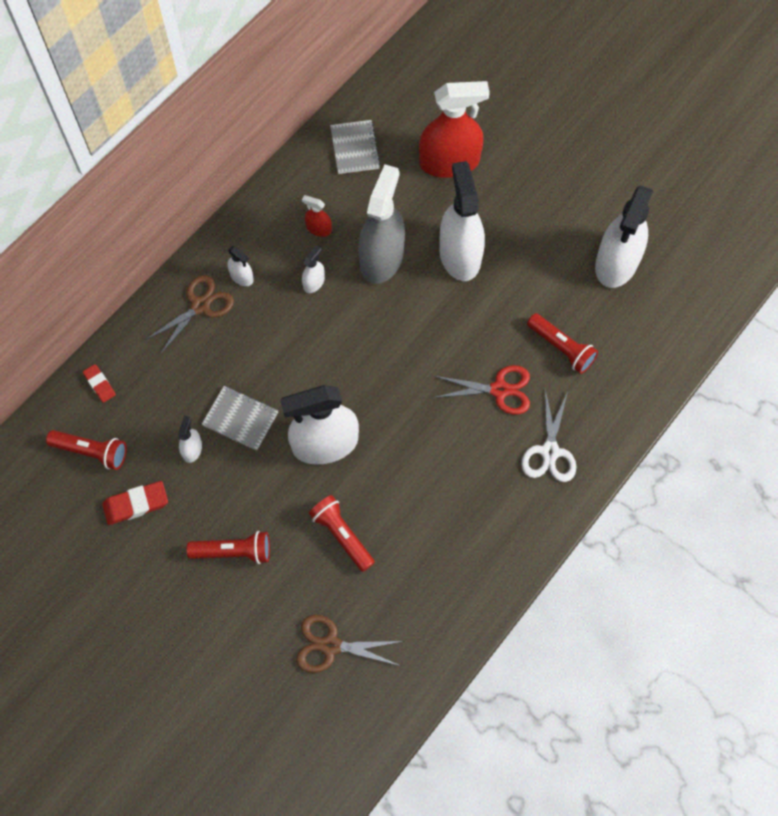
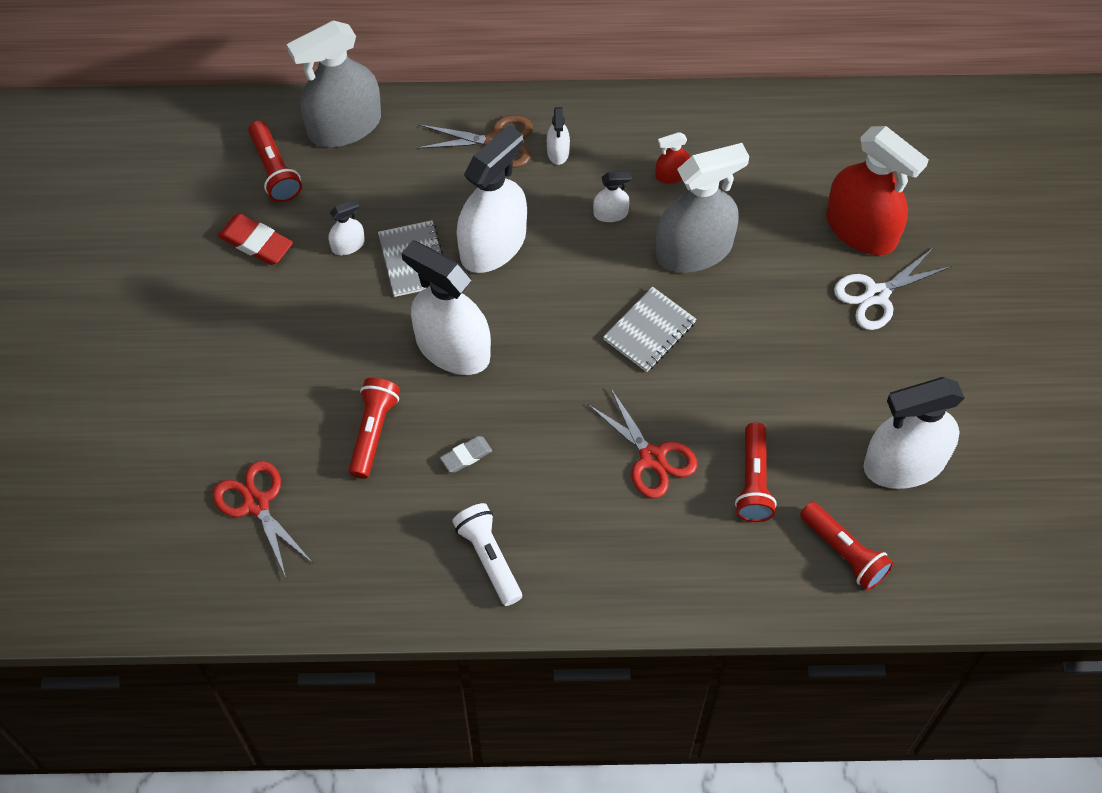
camera: 50 degrees right, 5 degrees down
red eraser [83,364,116,403] -> grey spray bottle [287,20,381,147]
red flashlight [187,531,270,564] -> red flashlight moved to [800,502,894,591]
brown scissors [296,615,404,673] -> red scissors [212,461,313,577]
red spray bottle [302,195,332,237] -> red spray bottle turned 90 degrees counterclockwise [655,132,690,183]
grey notebook [330,120,381,174] -> grey notebook moved to [603,287,696,372]
white spray bottle [439,161,485,281] -> white spray bottle moved to [457,125,527,273]
white scissors [521,390,576,482] -> white scissors moved to [834,247,952,330]
none -> grey eraser [440,436,492,473]
none -> white flashlight [452,503,522,606]

